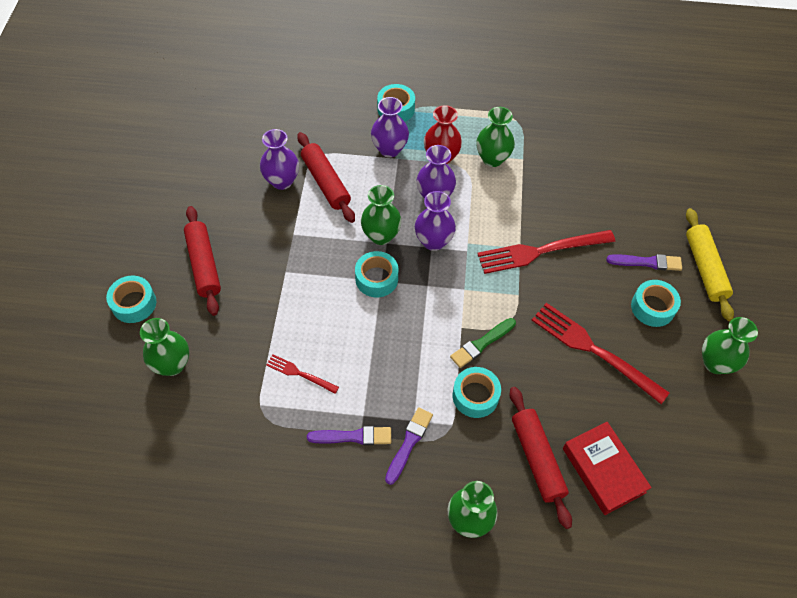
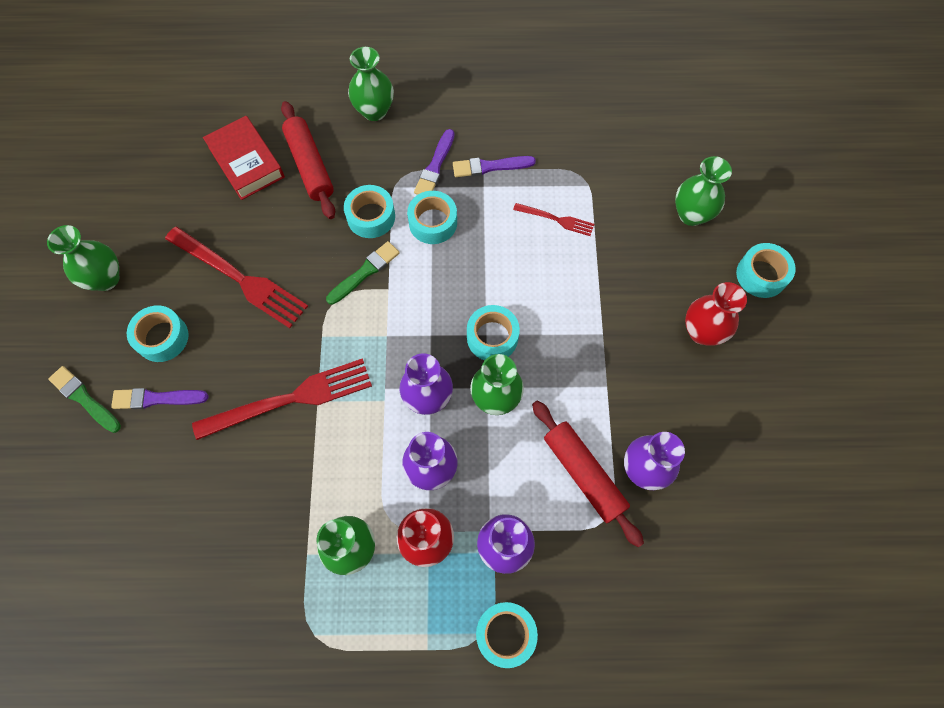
camera: 175 degrees right, 10 degrees up
red rolling pin [184,206,221,316] -> red vase [685,282,747,346]
yellow rolling pin [686,208,734,321] -> green brush [48,366,121,433]
none -> turquoise tape [407,191,457,244]

